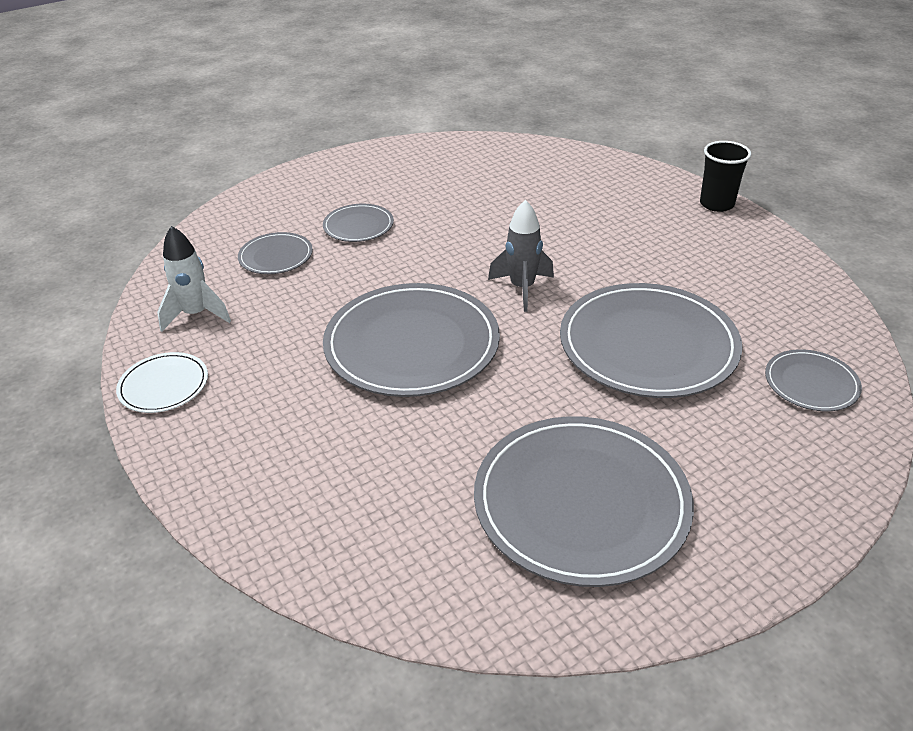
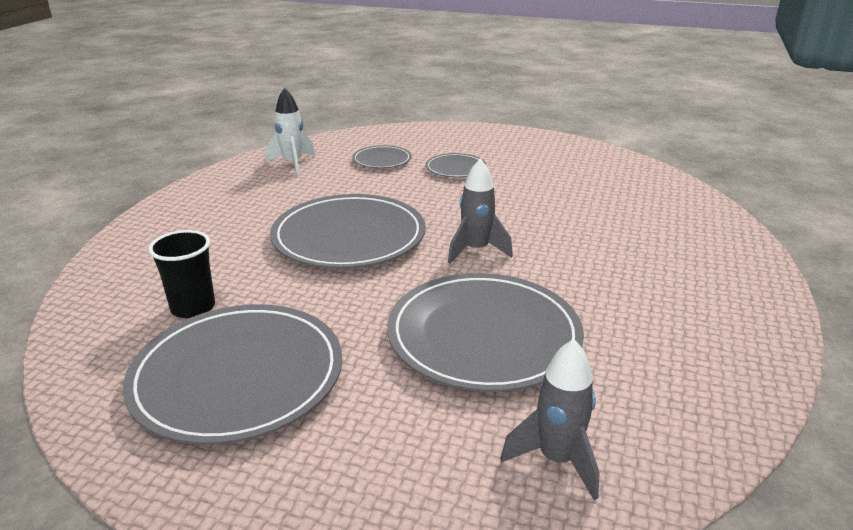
camera: 50 degrees right, 10 degrees down
white plate [116,352,208,413] -> none
black cup [700,141,751,212] -> black cup moved to [148,230,215,319]
grey plate [765,349,862,411] -> grey rocket [500,339,600,501]

